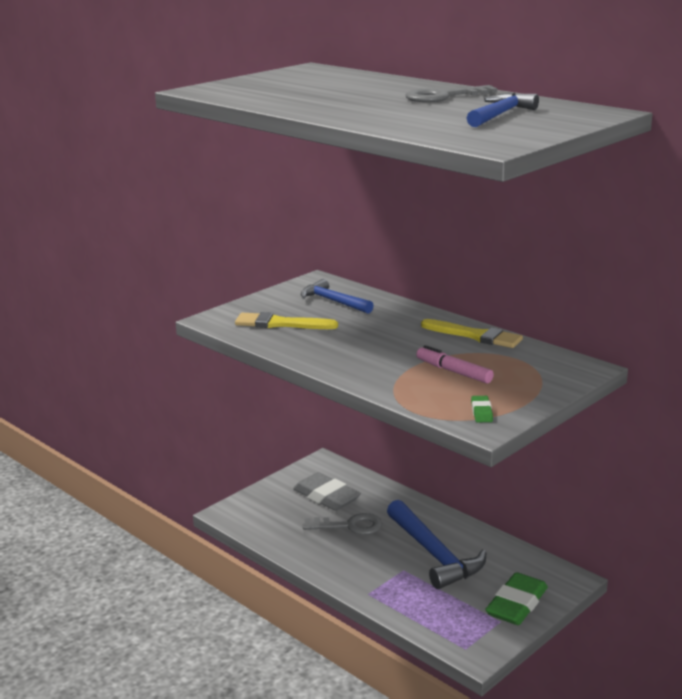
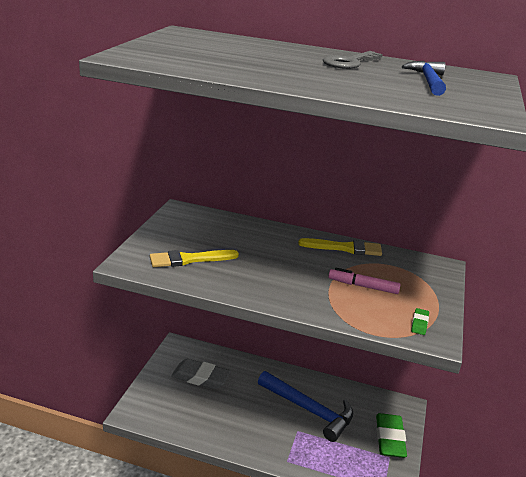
camera: 30 degrees left, 5 degrees up
blue hammer [301,279,374,314] -> none
grey key [303,513,382,535] -> none
green eraser [471,396,493,422] -> green eraser turned 45 degrees clockwise [411,308,429,335]

